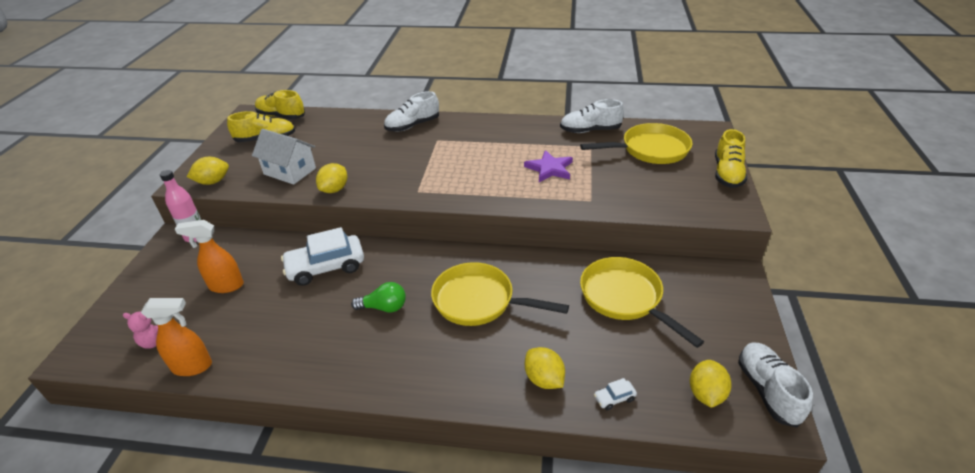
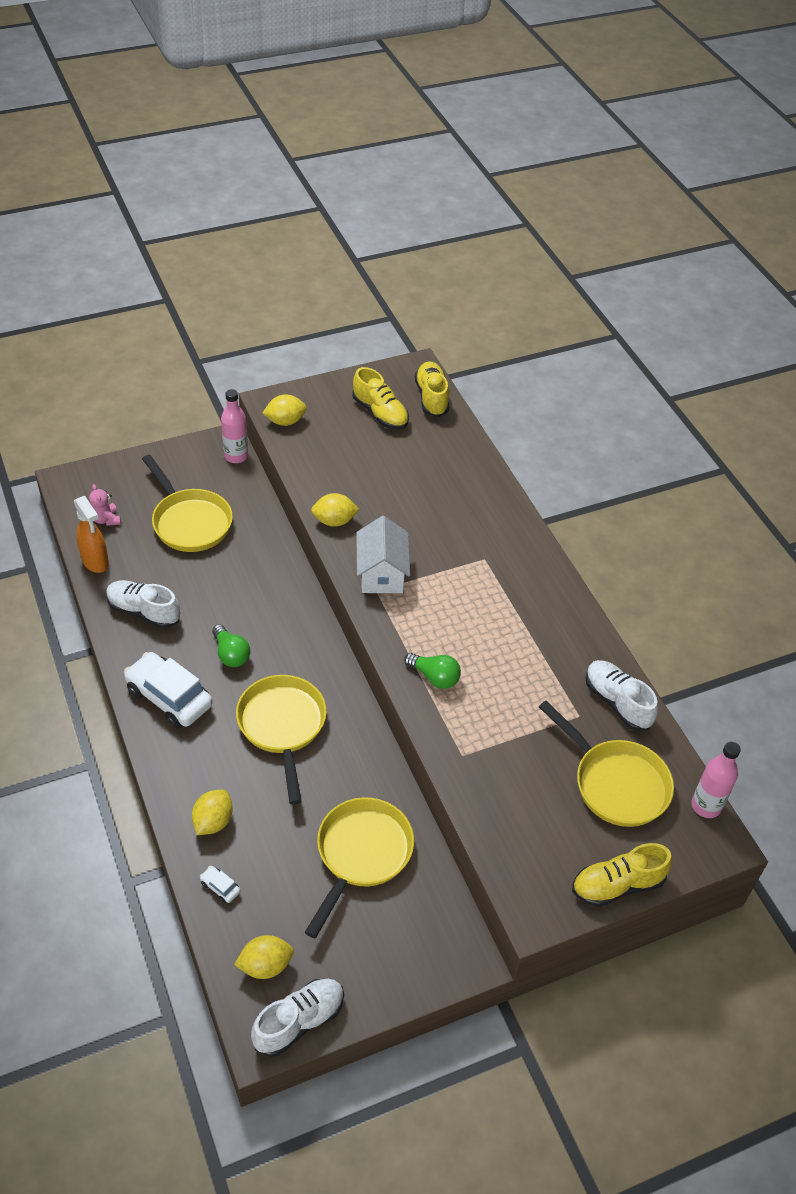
camera: 55 degrees right, 10 degrees up
orange spray bottle [175,220,244,293] -> yellow pan [142,455,233,552]
yellow lemon [187,157,229,185] -> yellow lemon turned 45 degrees counterclockwise [263,394,307,426]
white house [252,129,316,185] -> white house moved to [356,516,410,593]
white car [281,227,364,286] -> white car moved to [124,652,213,729]
white shoe [384,91,439,132] -> white shoe moved to [106,580,180,629]
purple star [524,150,573,182] -> none
none -> green light bulb [404,653,461,689]
none -> pink bottle [691,742,741,818]

